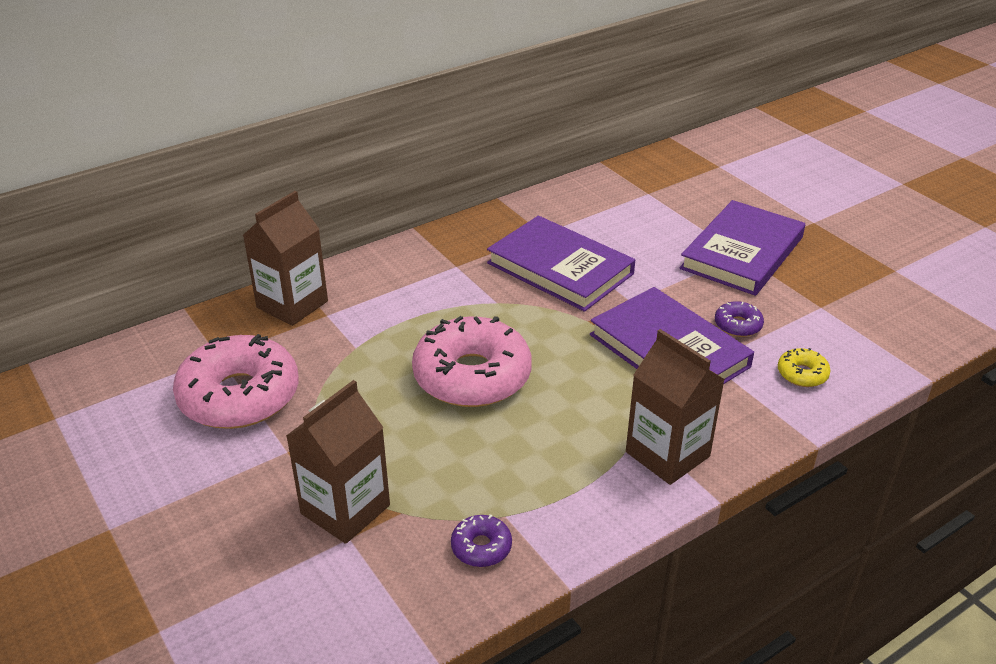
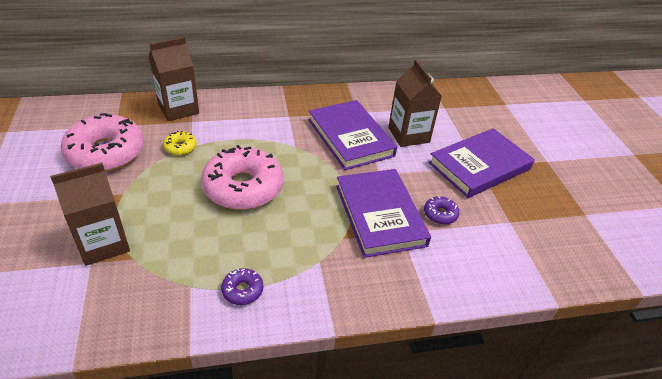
camera: 20 degrees right, 5 degrees up
purple donut [451,514,512,567] -> purple donut moved to [221,268,263,305]
brown carton [626,329,725,485] -> brown carton moved to [388,59,442,147]
yellow donut [778,348,831,387] -> yellow donut moved to [163,131,197,156]

